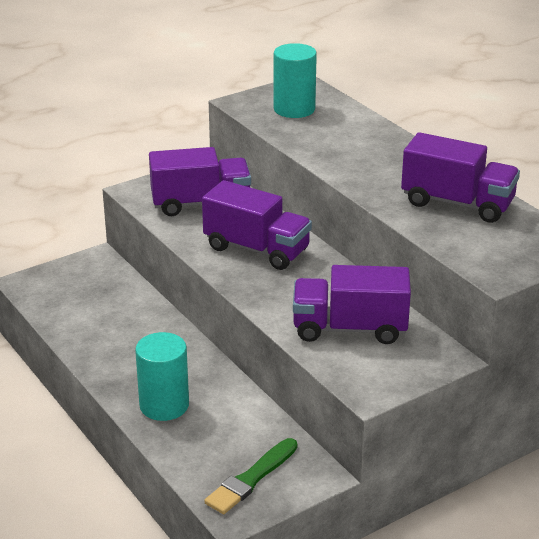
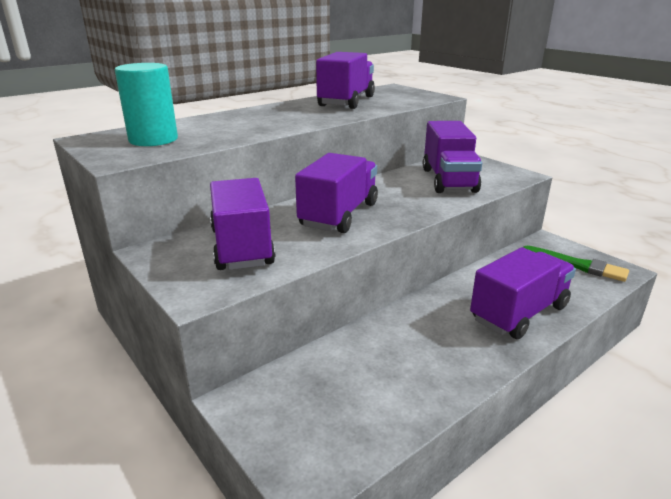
camera: 95 degrees left, 5 degrees down
turquoise cylinder [135,332,189,421] -> purple truck [470,247,576,339]

